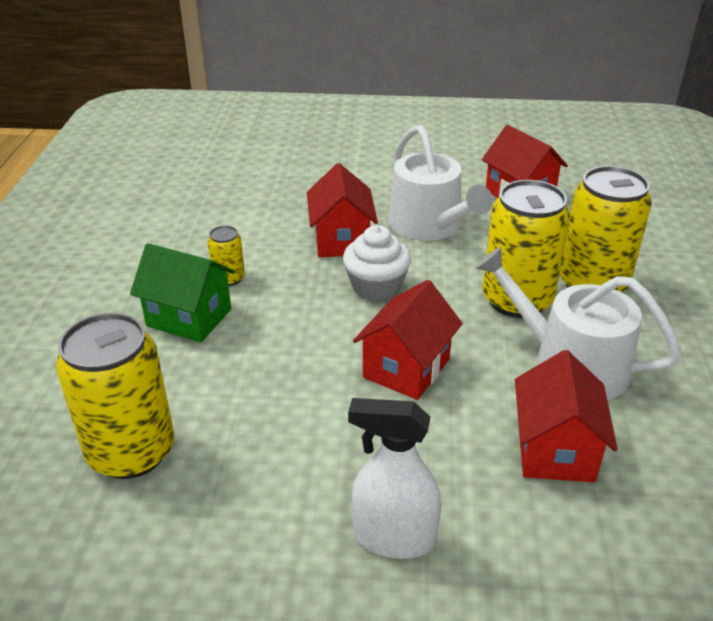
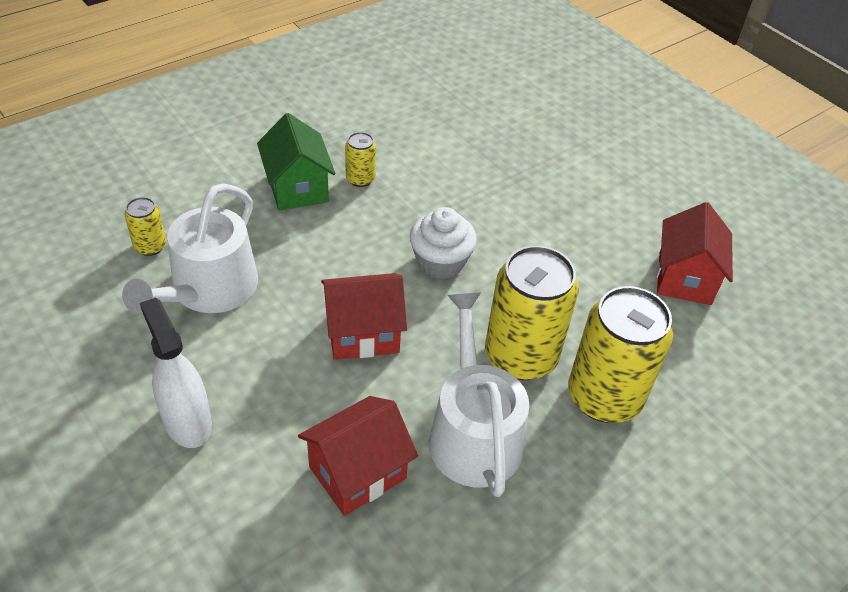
camera: 45 degrees right, 10 degrees up
yellow can [56,313,174,479] -> yellow can [124,197,166,256], size x0.47
red house [307,163,378,257] -> none
white watering can [388,125,493,241] -> white watering can moved to [122,183,258,314]

